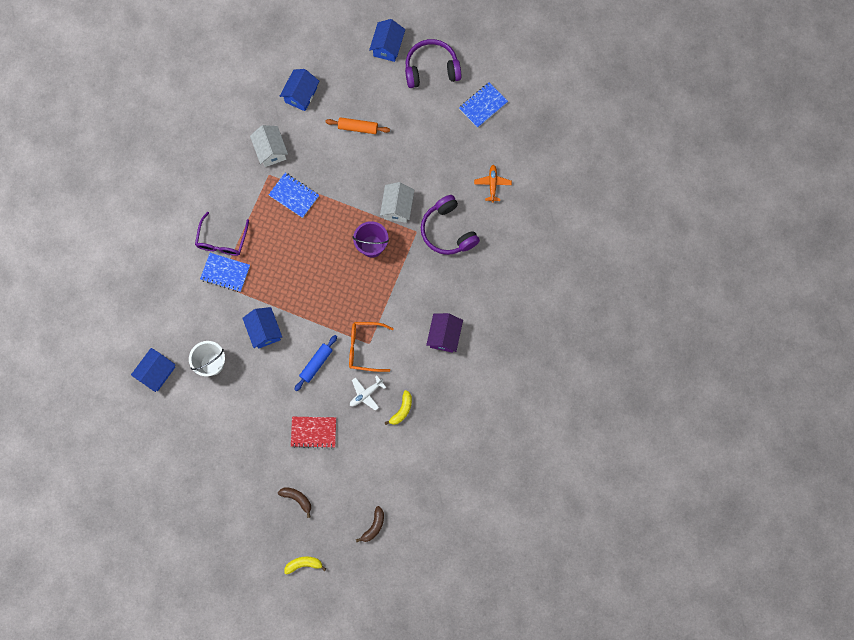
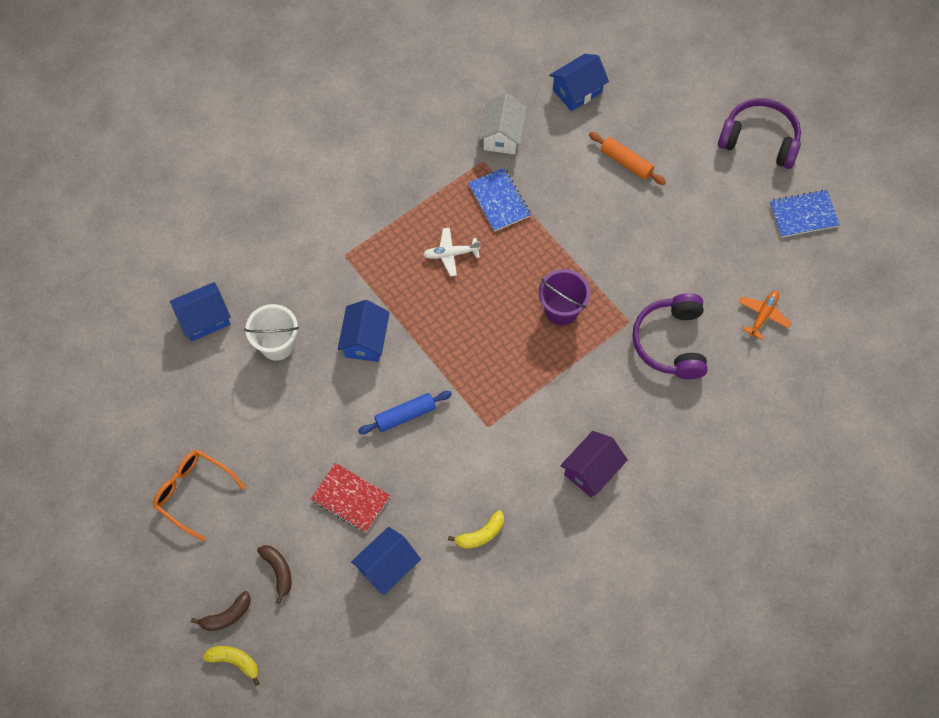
camera: 30 degrees right, 10 degrees down
purple glasses [195,212,249,256] -> none
blue notebook [200,253,250,292] -> none
orange glasses [349,322,394,372] -> orange glasses moved to [153,450,245,541]
white plane [350,376,386,411] -> white plane moved to [423,228,480,276]
brown banana [356,506,384,542] -> brown banana moved to [191,591,251,631]
blue house [369,19,405,62] -> blue house moved to [351,527,421,595]
white house [380,182,414,223] -> none

